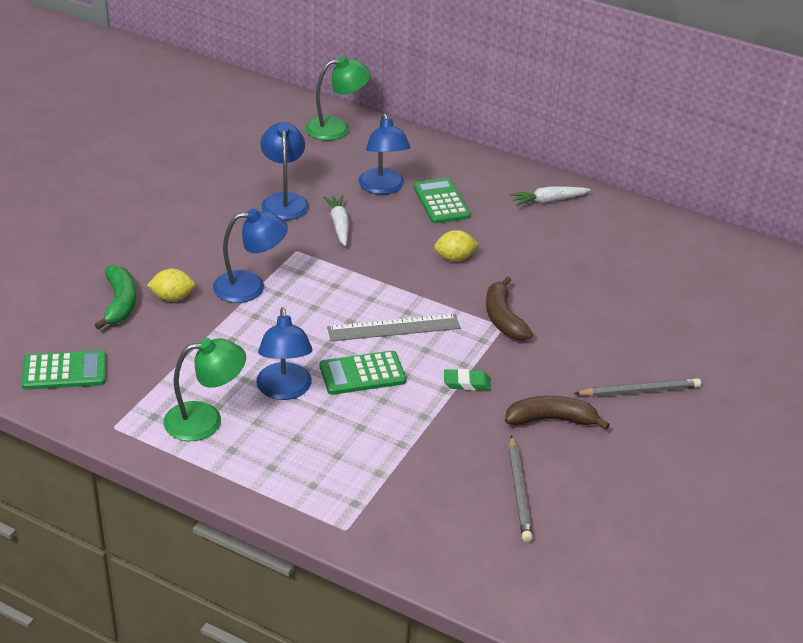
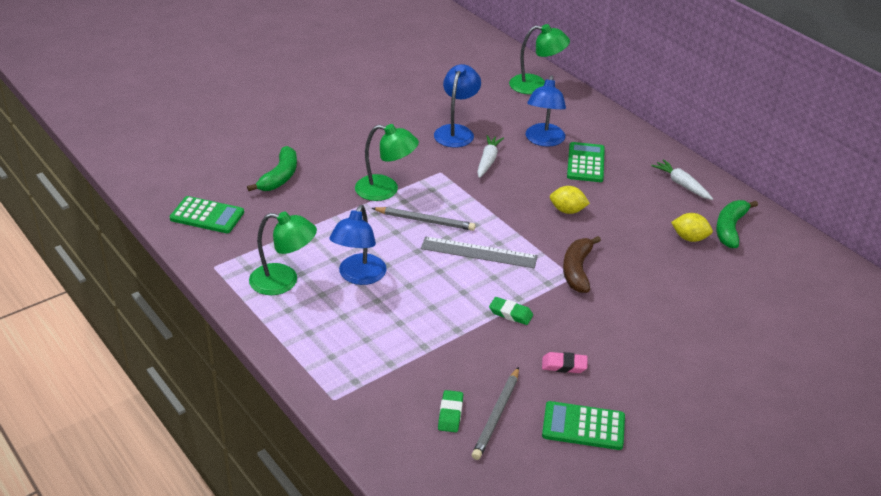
camera: 25 degrees right, 0 degrees up
yellow lemon [147,268,195,301] -> yellow lemon moved to [671,213,713,242]
blue lamp [213,209,288,303] -> green lamp [355,124,419,201]
green calculator [320,351,406,395] -> green calculator moved to [542,401,625,450]
brown banana [505,396,610,430] -> pink eraser [542,352,588,373]
white carrot [510,186,591,206] -> white carrot turned 45 degrees clockwise [651,159,713,200]
grey pencil [574,378,701,397] -> grey pencil moved to [372,207,476,231]
none -> green eraser [438,390,463,432]
none -> green banana [716,200,758,248]

